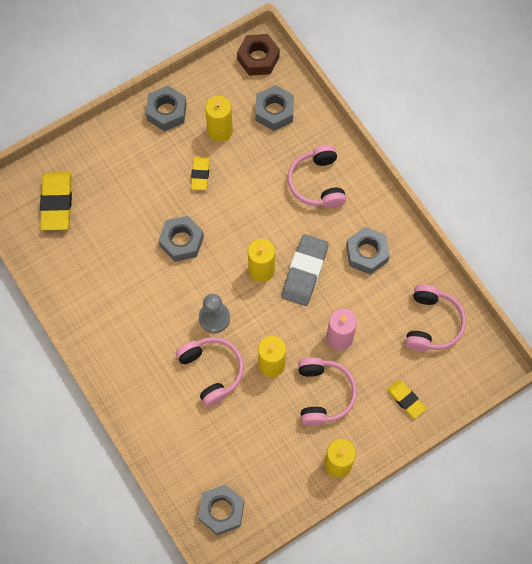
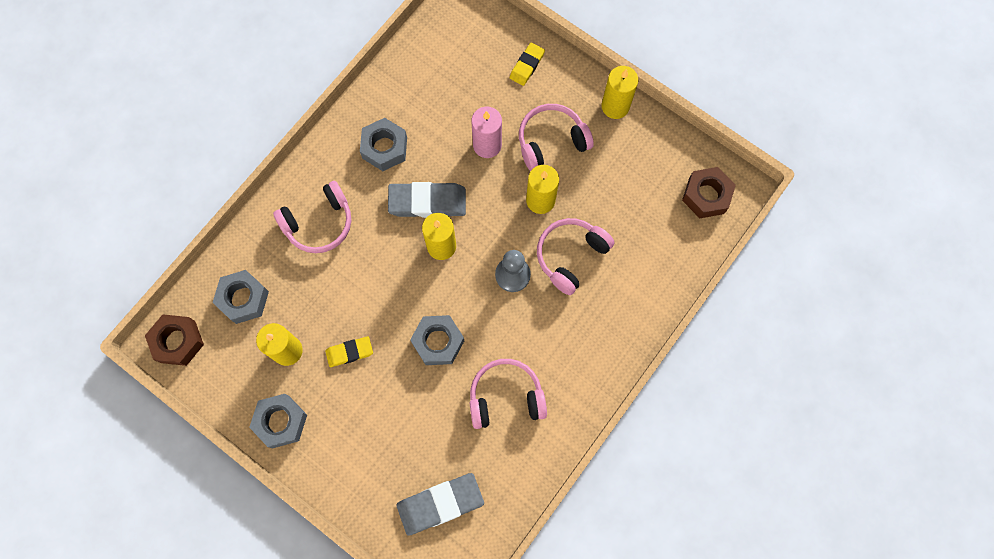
camera: 110 degrees left, 5 degrees up
yellow eraser [40,172,72,230] -> grey eraser [396,473,484,536]
grey nut [198,484,245,536] -> brown nut [682,167,736,218]
pink headphones [405,284,466,351] -> pink headphones moved to [470,359,547,429]

